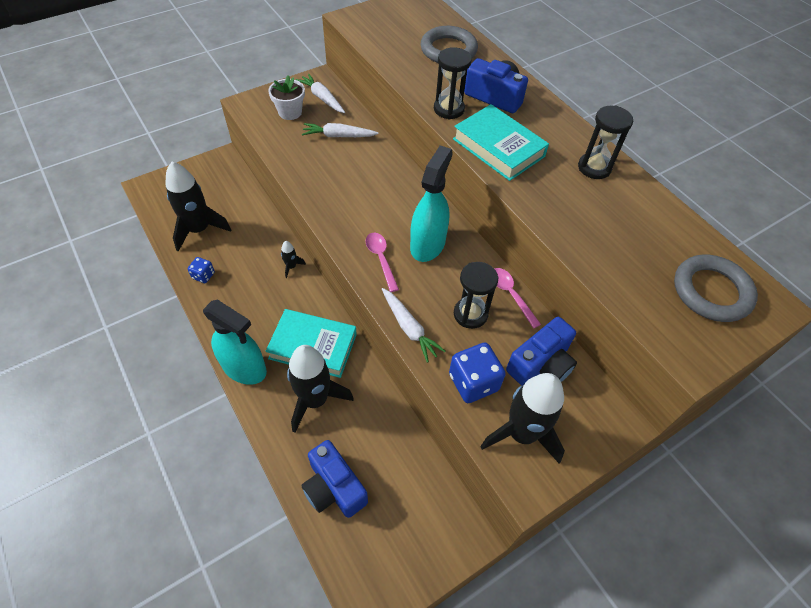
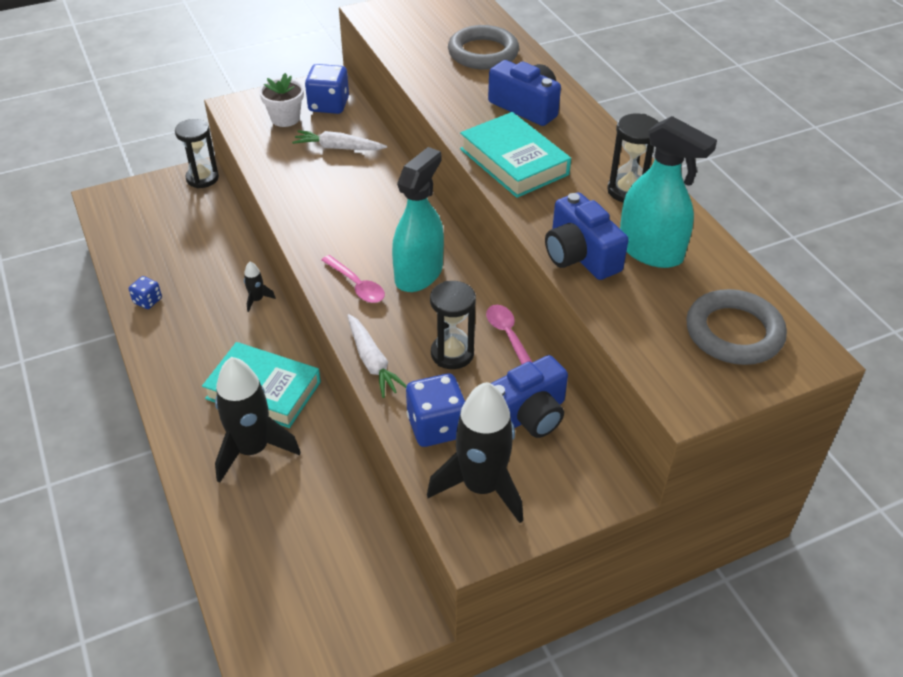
camera: 10 degrees right, 10 degrees down
black rocket [165,162,231,252] -> none
turquoise spray bottle [203,299,267,385] -> turquoise spray bottle moved to [620,116,717,268]
white carrot [296,73,345,113] -> blue dice [305,64,349,114]
blue camera [301,440,368,518] -> blue camera moved to [545,192,628,280]
pink spoon [366,233,399,292] -> pink spoon turned 150 degrees clockwise [321,255,385,303]
black hourglass [434,47,472,120] -> black hourglass moved to [175,119,219,188]

